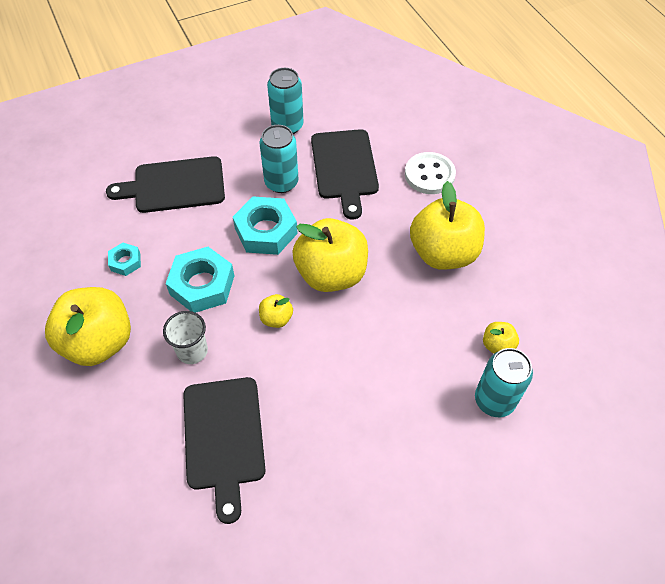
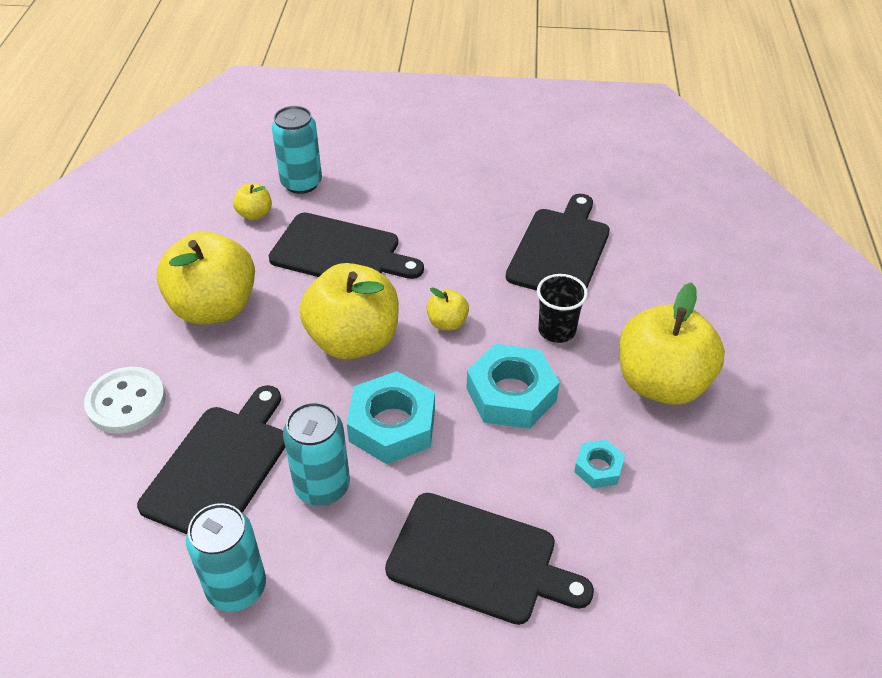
camera: 150 degrees left, 10 degrees down
white cup [163,311,208,364] -> black cup [537,274,588,343]
none -> black cutting board [269,212,424,279]

